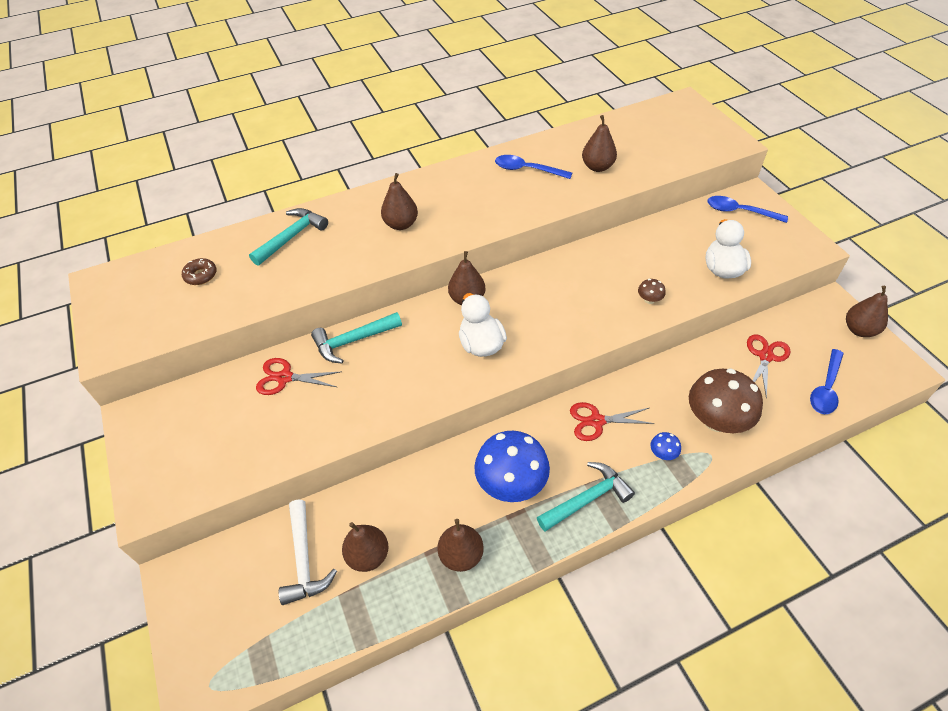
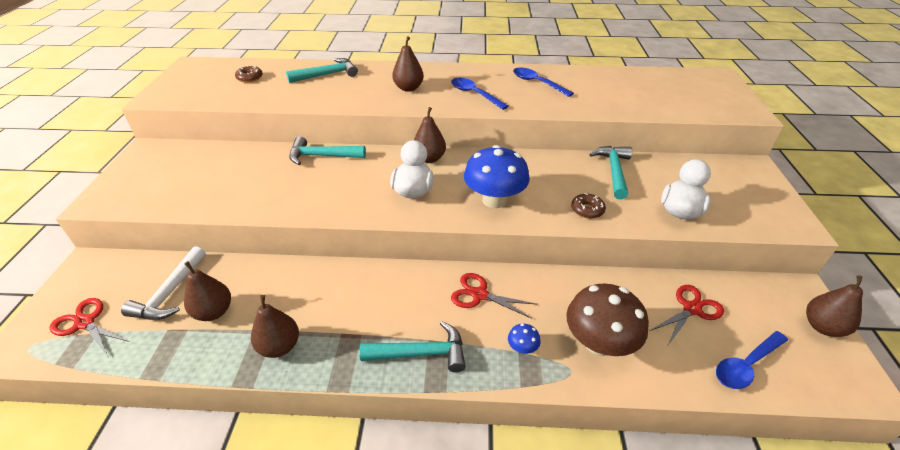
camera: 25 degrees right, 10 degrees down
red scissors [256,358,342,395] -> red scissors moved to [49,298,130,356]
blue mushroom [474,431,550,502] -> blue mushroom moved to [464,145,530,208]
brown pear [582,115,617,172] -> none
brown mushroom [638,279,666,304] -> brown donut [571,193,606,219]
blue spoon [707,196,788,223] -> blue spoon moved to [451,78,509,110]
none -> turquoise hammer [589,146,632,200]

